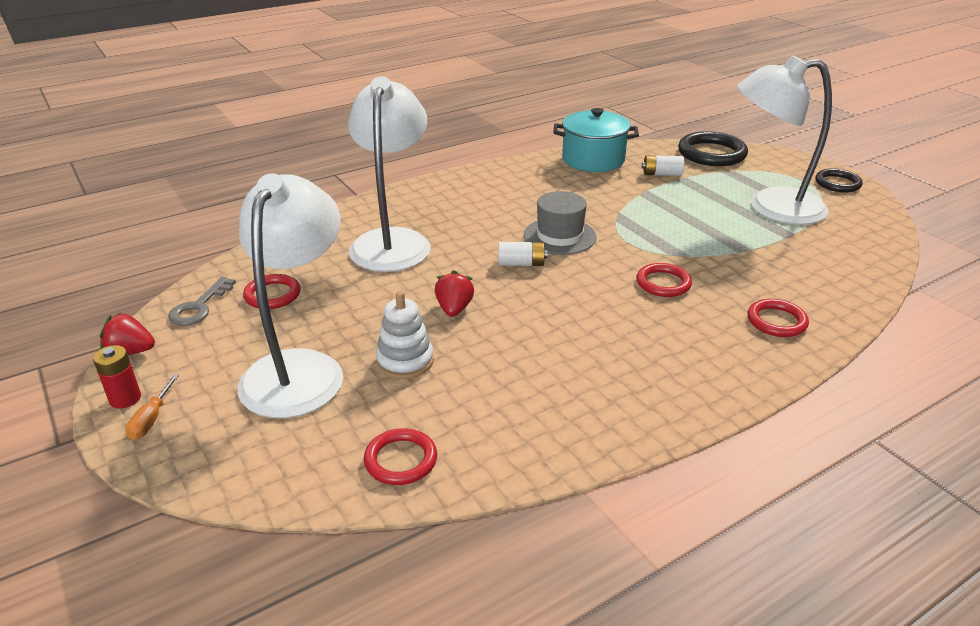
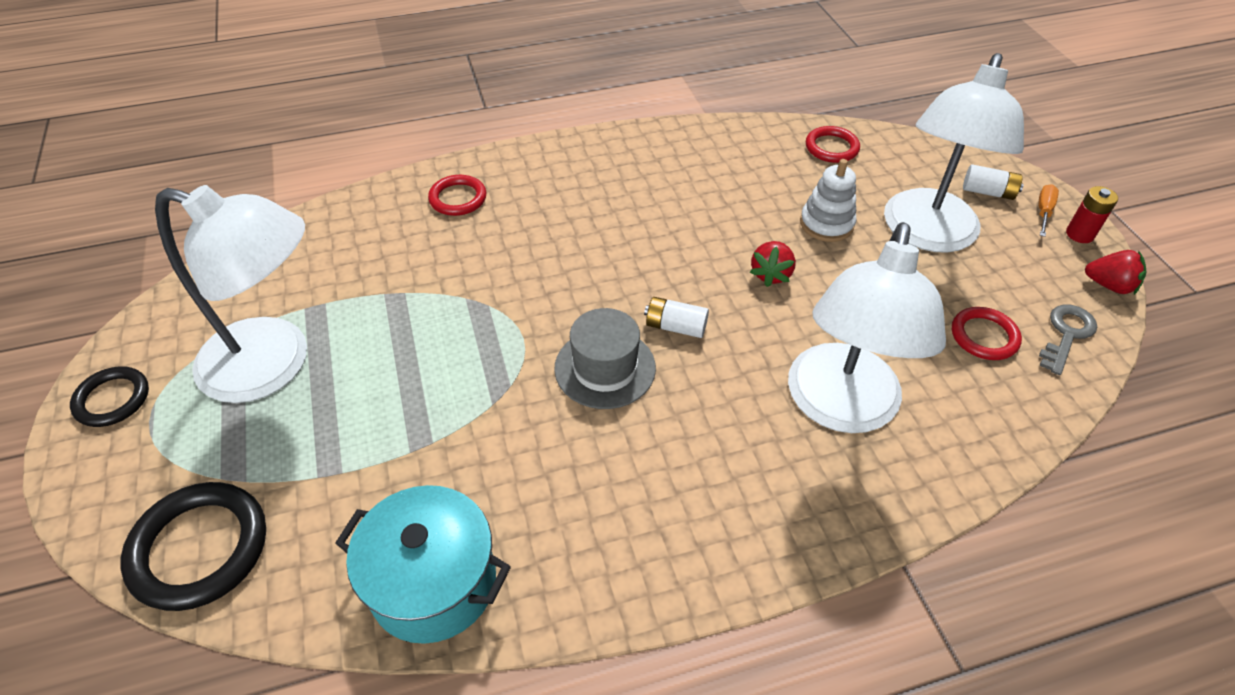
camera: 165 degrees left, 15 degrees up
red ring [636,263,692,297] -> none
white battery [642,155,684,176] -> white battery moved to [963,164,1024,200]

